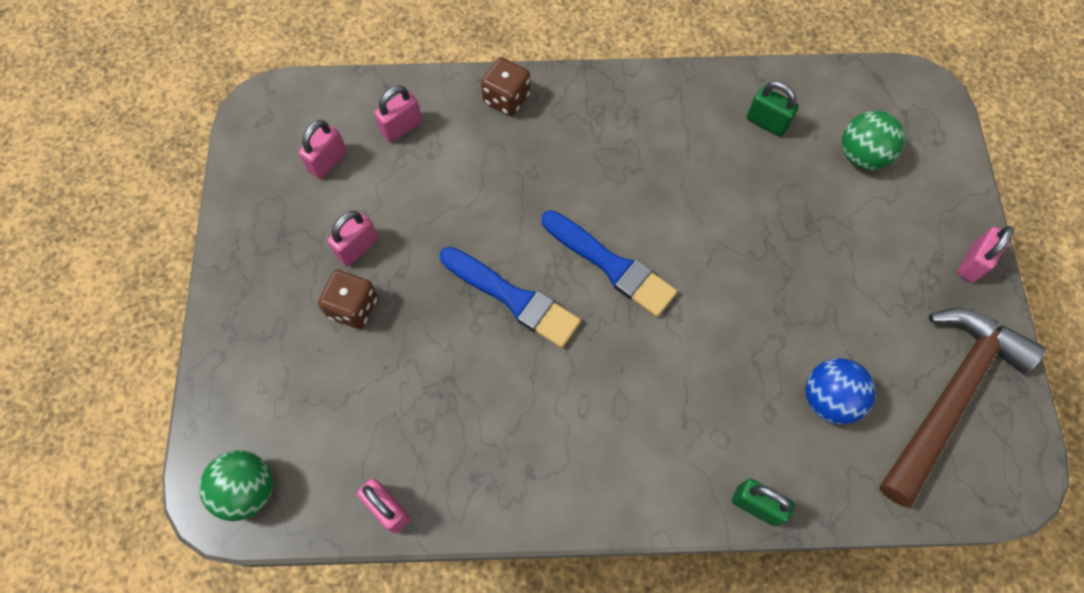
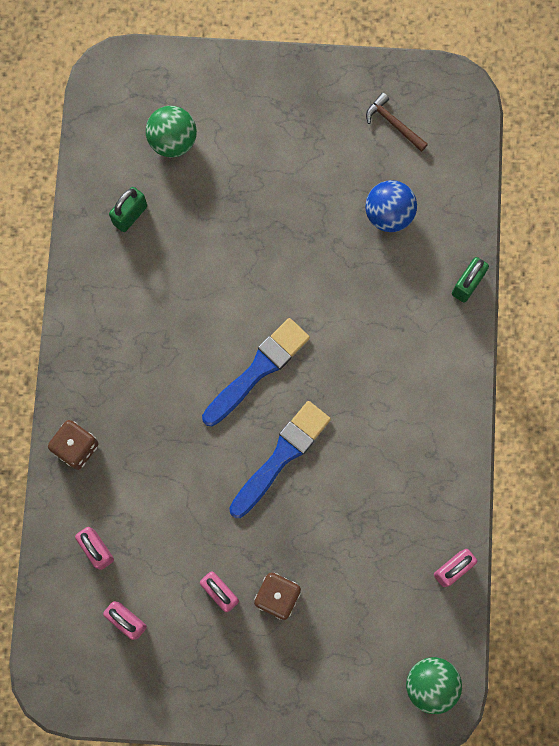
camera: 85 degrees left, 10 degrees up
brown hammer [879,308,1045,507] -> brown hammer [366,92,428,152], size x0.41
pink padlock [957,226,1014,283] -> none

